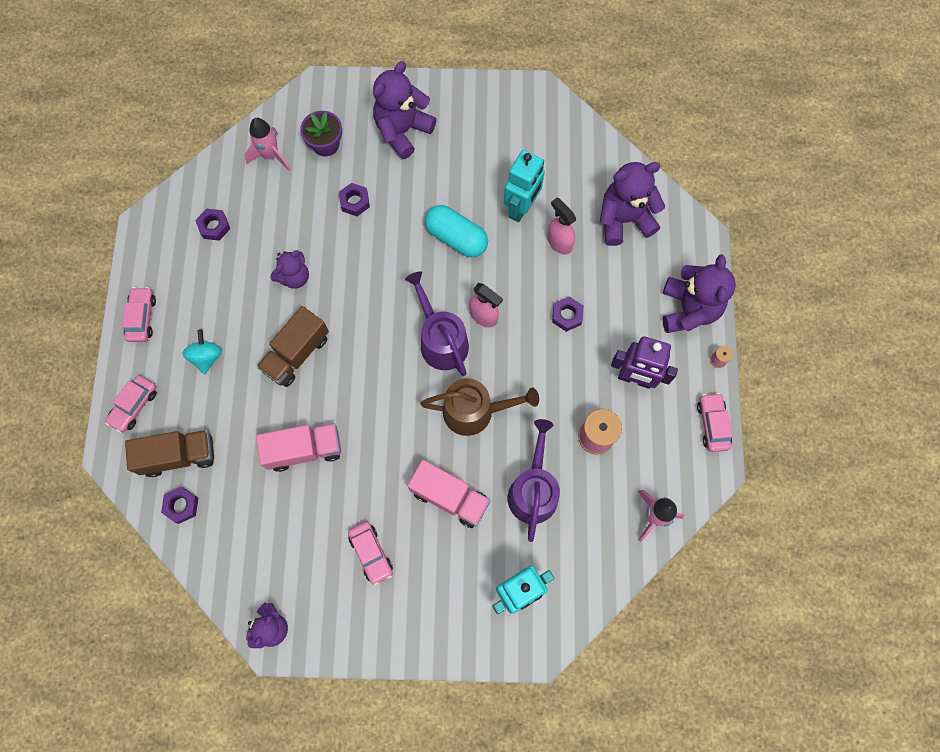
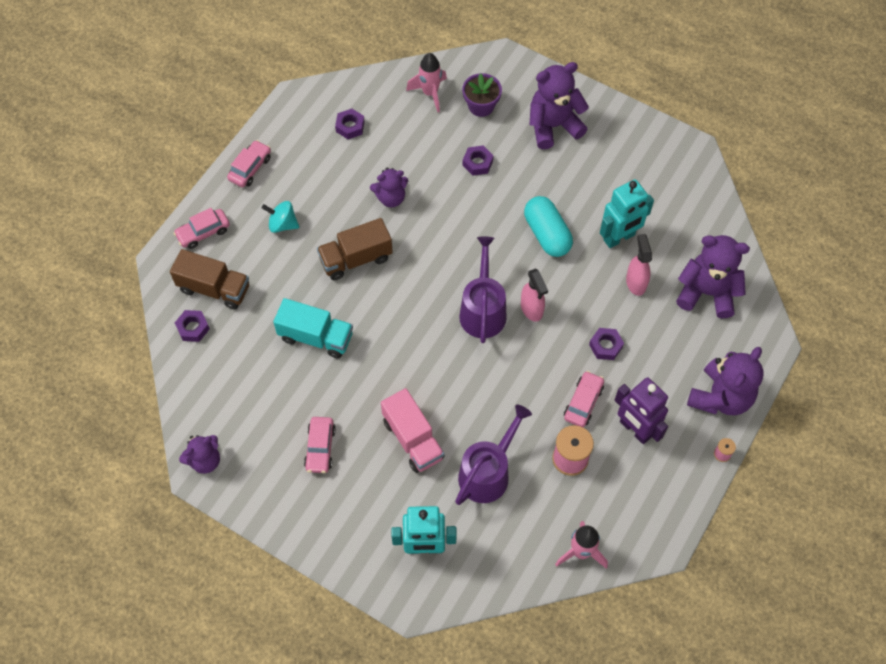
camera: 30 degrees right, 10 degrees down
turquoise spinning top [182,330,222,375] -> turquoise spinning top turned 105 degrees counterclockwise [261,201,299,233]
pink truck [256,423,341,472] -> turquoise truck [273,298,353,359]
brown watering can [420,378,539,436] -> none
pink car [697,393,732,452] -> pink car moved to [564,371,604,427]

